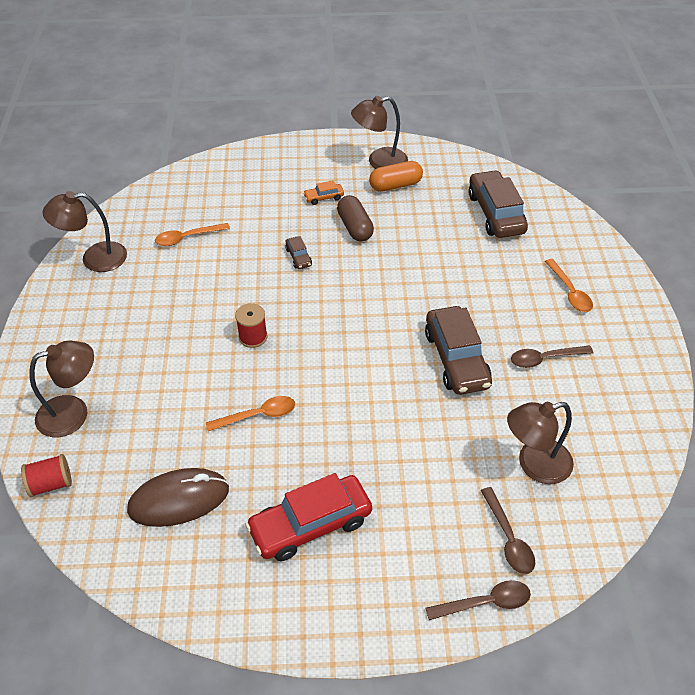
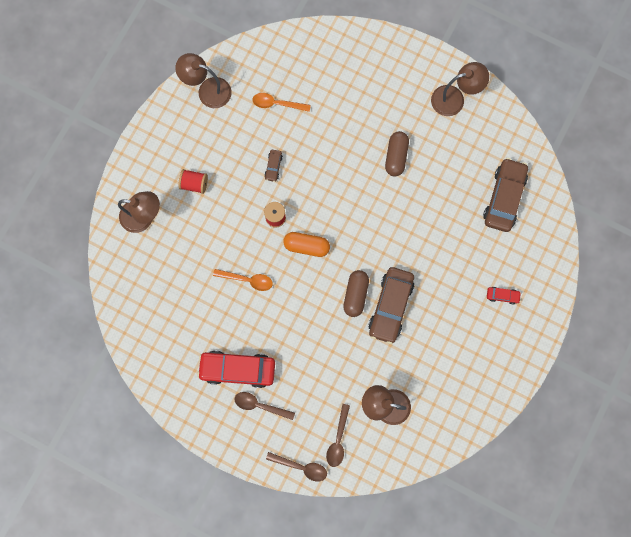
camera: 30 degrees right, 30 degrees up
red spool [21,454,72,497] -> red spool moved to [178,169,208,194]
brown mouse [127,468,229,527] -> none
brown car [285,236,312,269] -> brown car moved to [265,150,283,182]
orange car [303,180,344,205] -> none
brown lamp [351,96,408,169] -> brown lamp turned 150 degrees clockwise [431,62,489,116]
orange capsule [369,161,423,192] -> orange capsule moved to [283,232,330,257]
brown spoon [511,345,593,368] -> brown spoon moved to [234,392,295,420]
orange spoon [545,259,593,312] -> red car [487,287,521,304]
none -> brown capsule [343,270,369,317]

